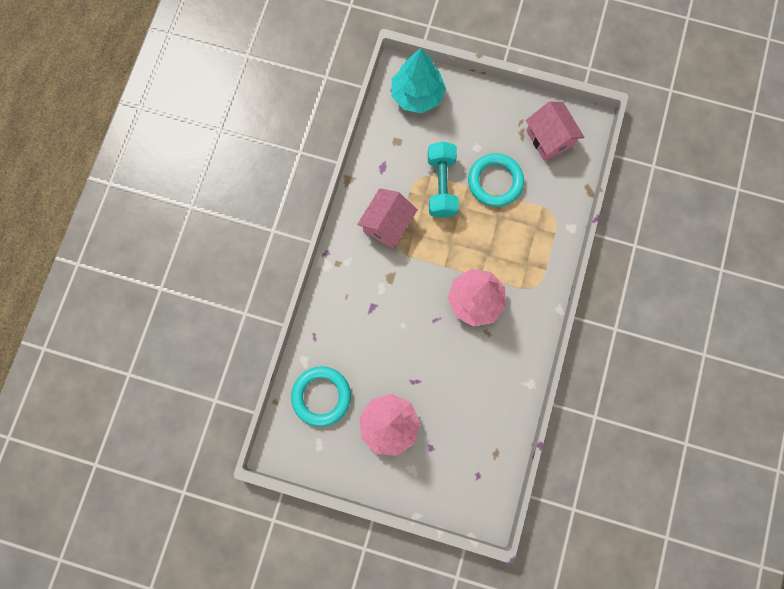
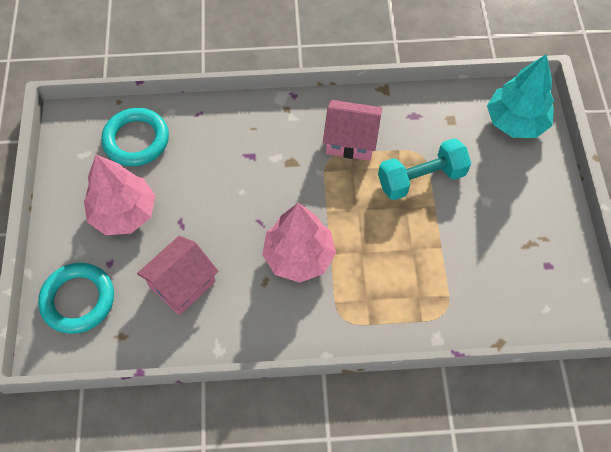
camera: 70 degrees right, 15 degrees down
turquoise ring [468,153,524,207] -> turquoise ring moved to [38,263,114,334]
pink house [526,102,584,161] -> pink house moved to [137,236,219,315]

